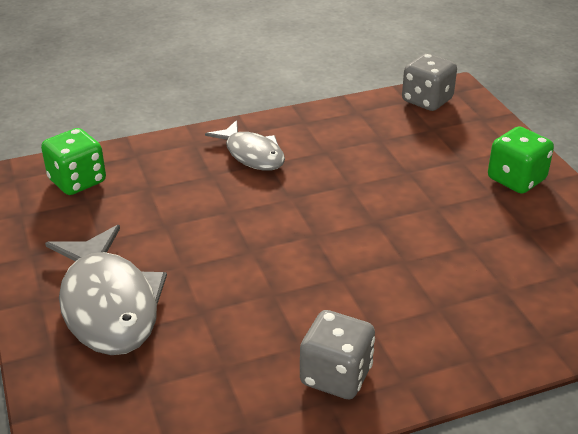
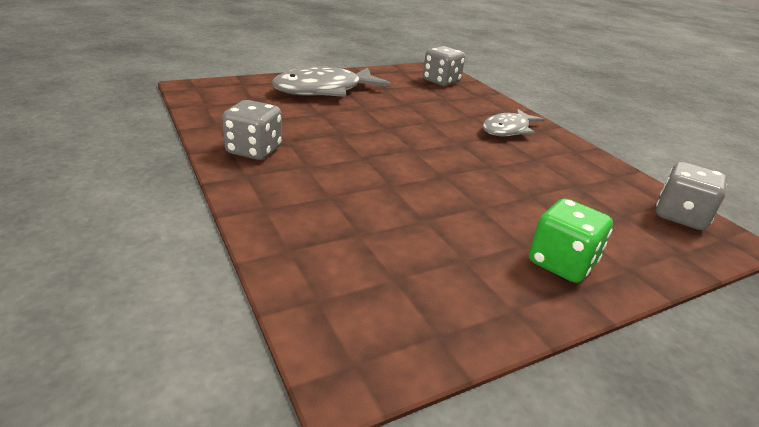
camera: 80 degrees right, 5 degrees down
green dice [41,128,106,195] -> grey dice [423,46,465,86]

